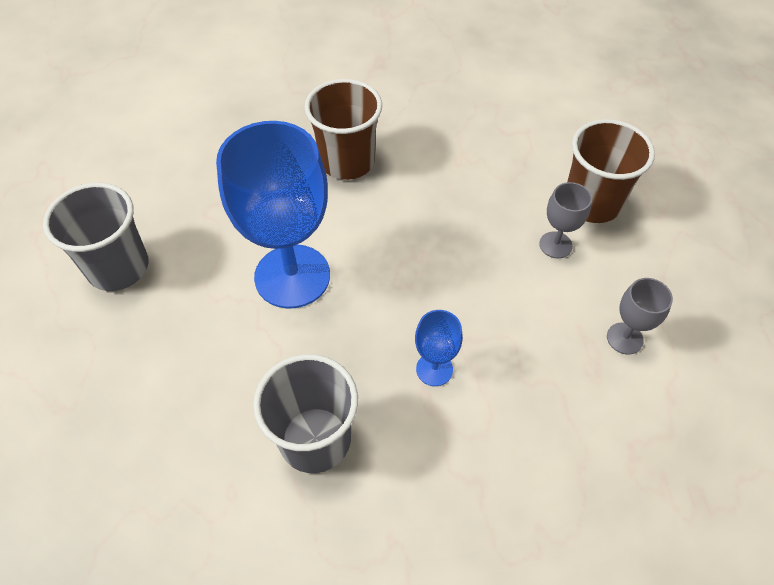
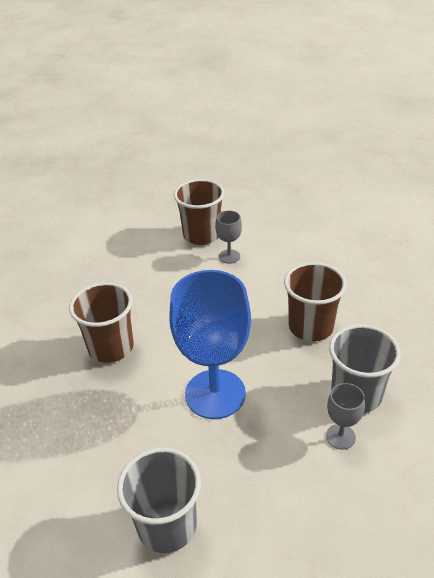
camera: 75 degrees left, 15 degrees down
blue goblet [415,310,463,386] -> brown cup [284,262,347,341]
grey goblet [607,278,673,354] -> grey goblet moved to [326,383,365,449]

